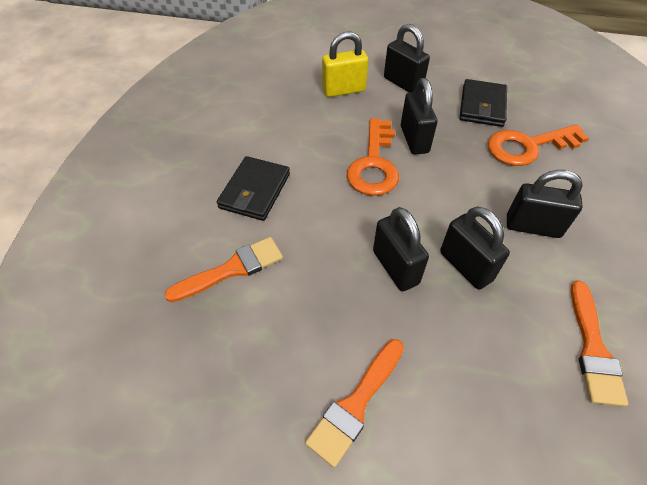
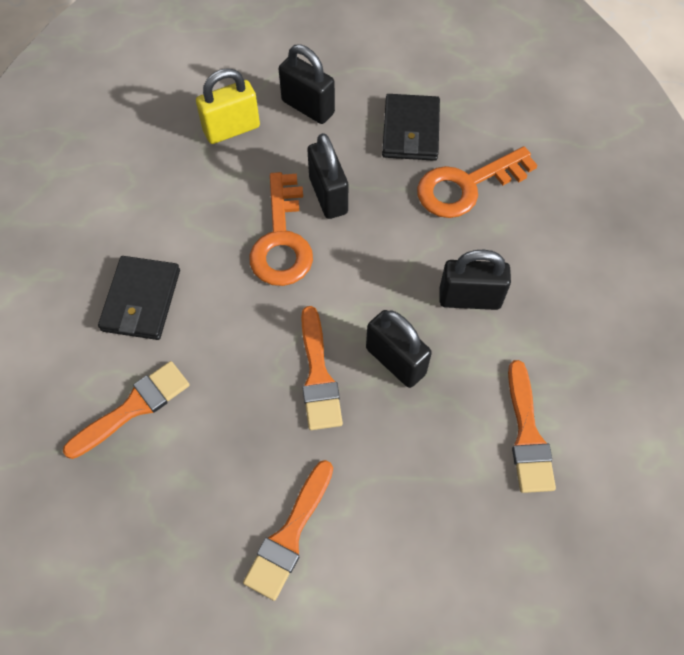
camera: 10 degrees left, 10 degrees up
black padlock [373,207,429,291] -> orange brush [301,306,343,430]

